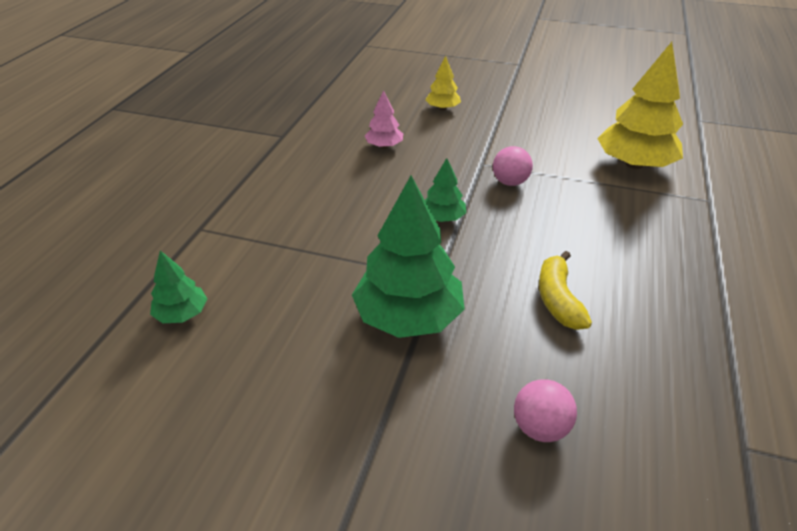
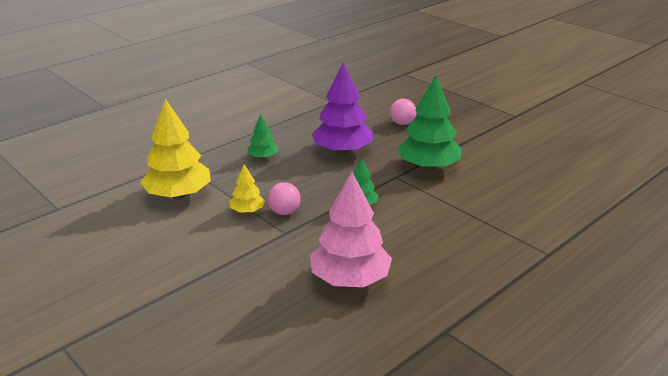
camera: 150 degrees left, 10 degrees down
green tree [150,251,207,323] -> green tree moved to [247,114,279,159]
pink tree [365,90,403,148] -> pink tree [310,172,392,287], size x1.99
yellow tree [425,56,461,110] -> yellow tree moved to [229,164,265,213]
yellow banana [539,251,592,330] -> purple tree [311,62,373,154]

